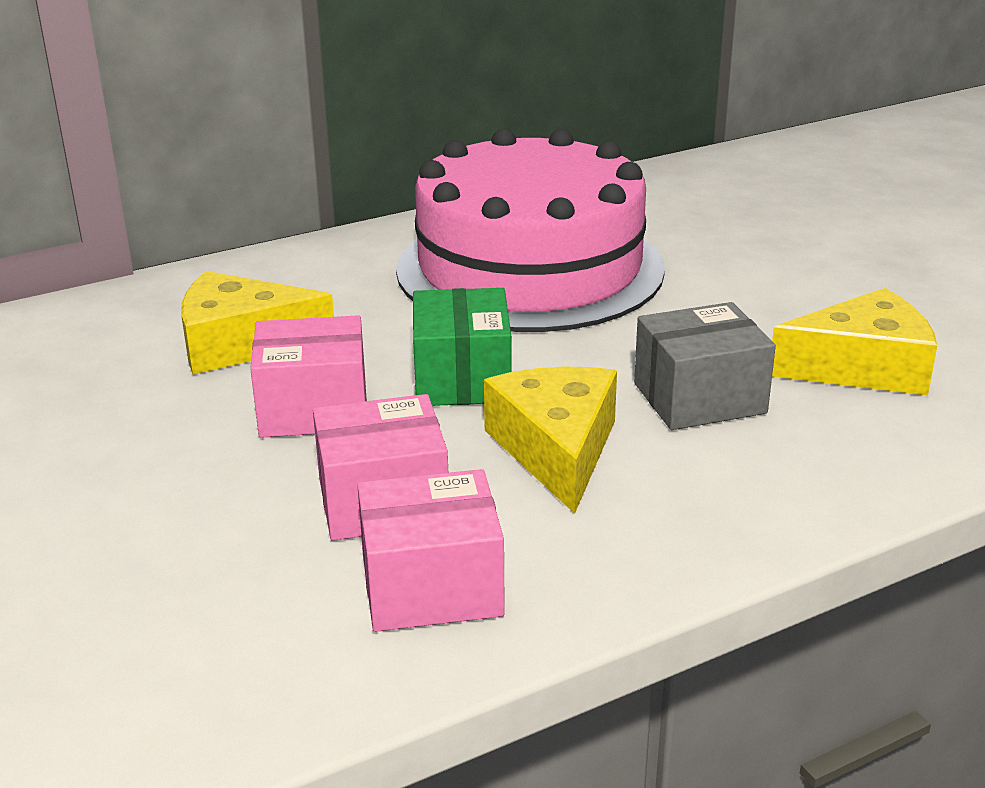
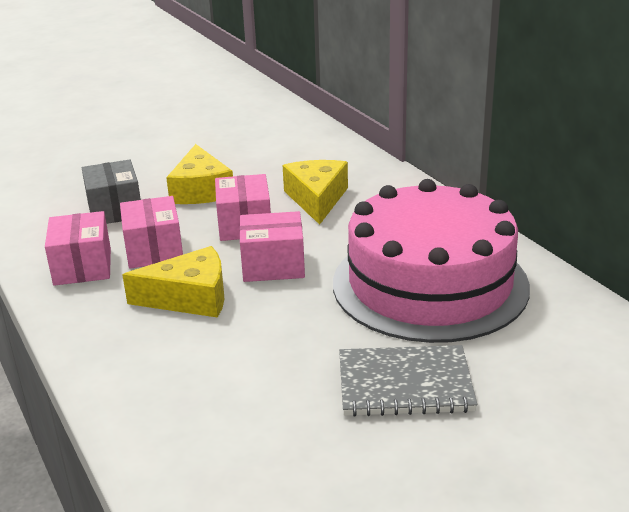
camera: 90 degrees right, 0 degrees up
green box [413,288,511,406] -> pink box [239,211,305,282]
grey box [634,302,776,430] -> grey box moved to [82,159,141,224]
yellow cheese [772,288,937,396] -> yellow cheese moved to [166,144,233,204]
none -> grey notebook [339,345,477,417]

